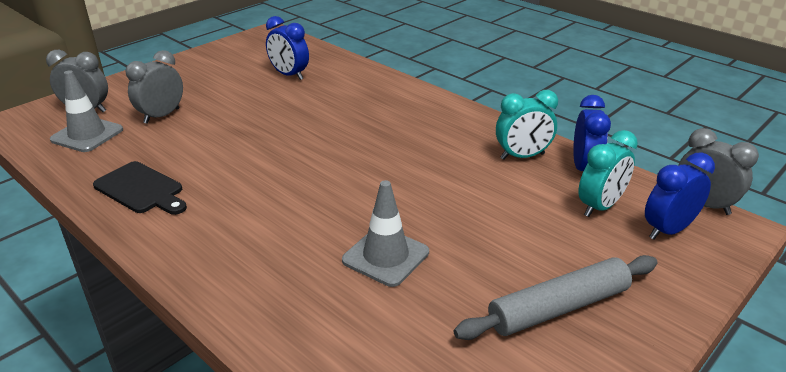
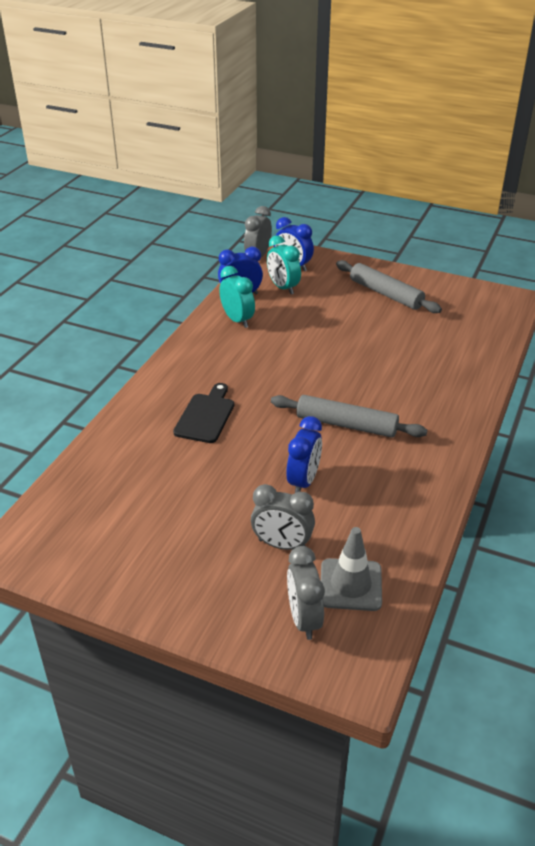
camera: 110 degrees left, 5 degrees up
black cutting board [93,161,187,215] -> black cutting board moved to [173,383,234,443]
blue clock [266,16,309,80] -> blue clock moved to [286,416,322,493]
grey traffic cone [342,180,429,287] -> none
turquoise clock [578,130,638,217] -> turquoise clock turned 150 degrees counterclockwise [267,235,301,294]
none -> grey rolling pin [271,395,427,438]

